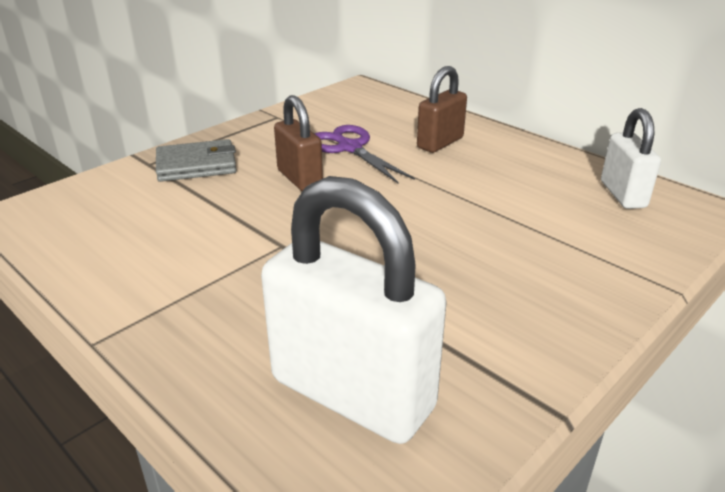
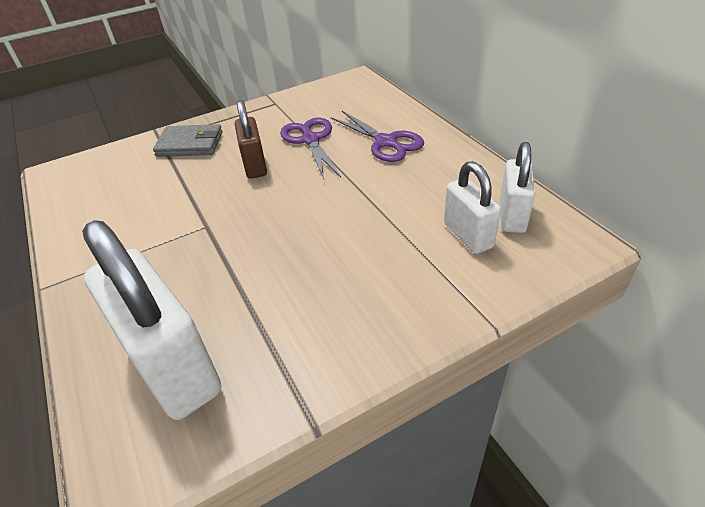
camera: 20 degrees right, 10 degrees up
brown padlock [417,66,467,153] -> purple scissors [331,111,424,162]
none -> white padlock [444,161,501,254]

